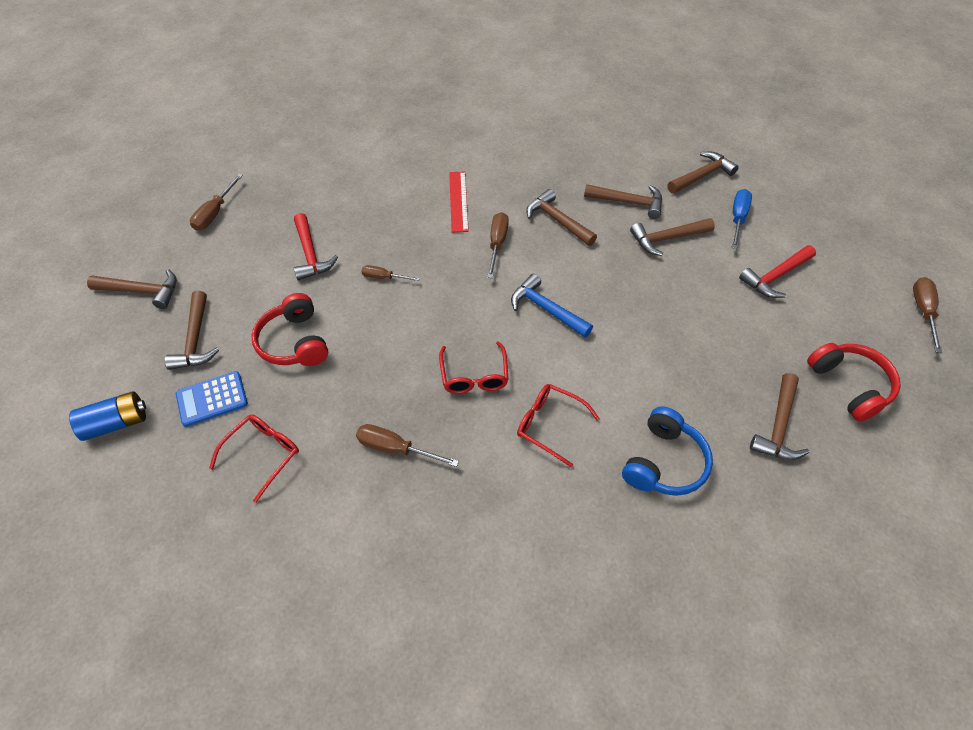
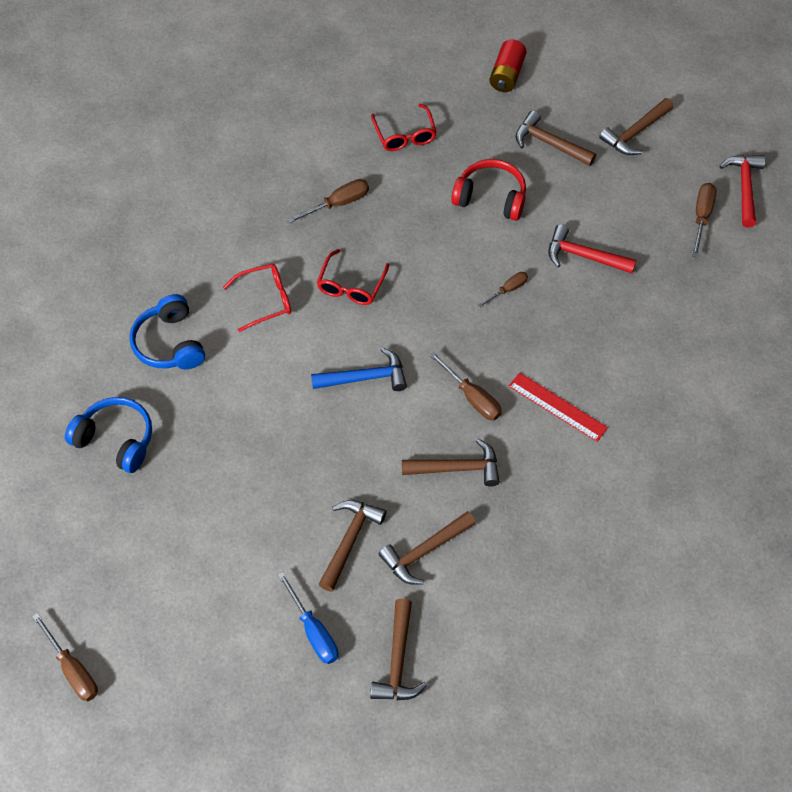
camera: 130 degrees right, 5 degrees up
blue battery [69,391,146,441] -> red battery [489,40,527,92]
blue calculator [176,371,248,427] -> none
brown screwdriver [190,174,243,231] -> brown screwdriver turned 45 degrees clockwise [692,183,717,258]
red glasses [439,341,509,394] -> red glasses turned 105 degrees counterclockwise [317,249,389,305]
red hammer [739,245,816,298] -> red hammer moved to [719,155,765,228]
brown hammer [750,373,809,460] -> blue headphones [65,397,152,473]
red headphones [807,343,901,422] -> none

